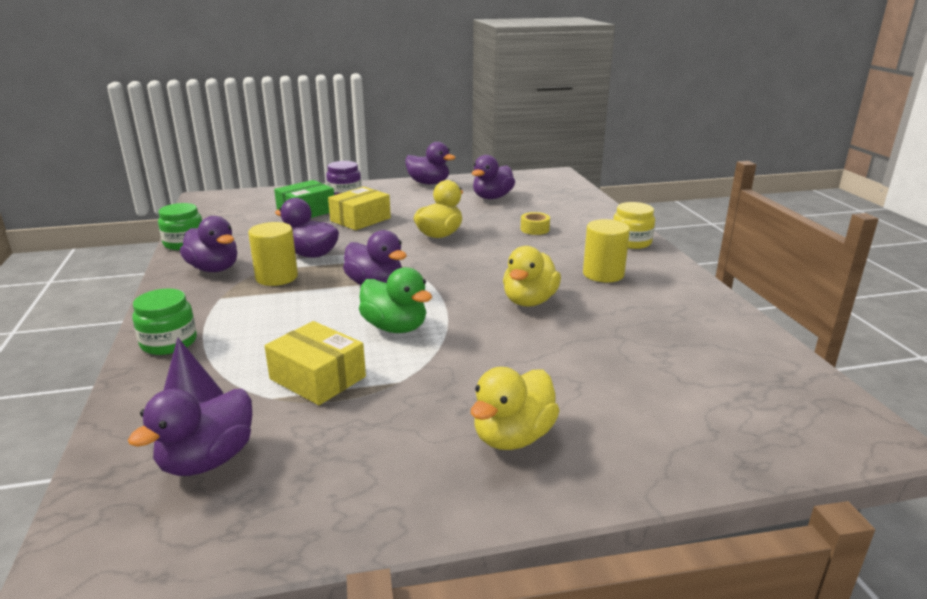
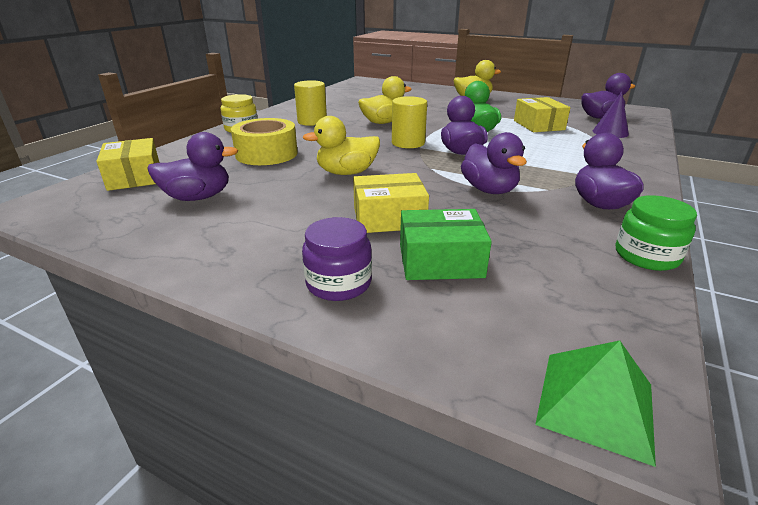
camera: 140 degrees left, 5 degrees up
green jar [132,288,197,355] -> none
yellow cylinder [248,222,298,286] -> yellow cylinder moved to [392,96,427,148]
purple duck [405,142,456,184] -> none
yellow tape [521,212,550,235] -> yellow tape [231,118,298,165], size x2.09
none -> yellow box [96,138,160,191]
none -> green pyramid [535,340,656,467]

